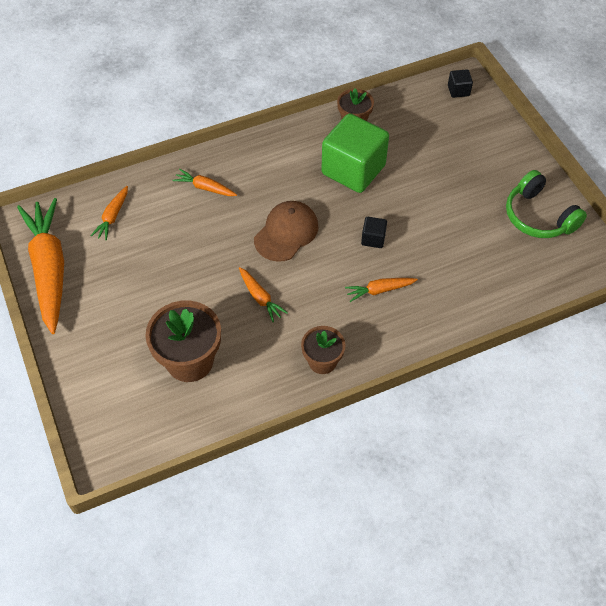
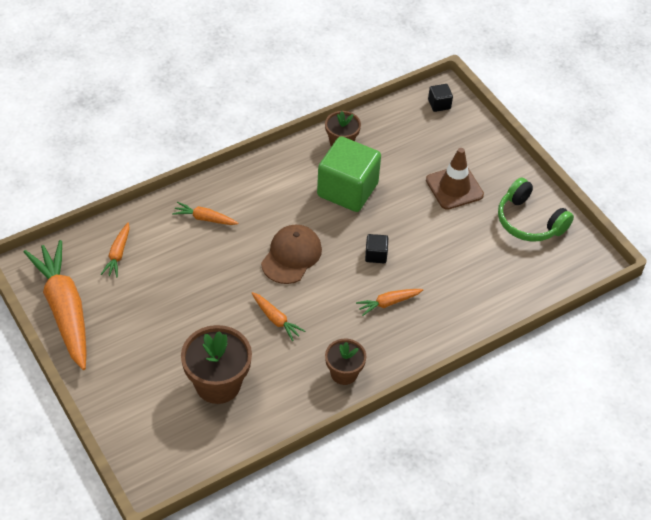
camera: 10 degrees left, 5 degrees down
none -> brown traffic cone [426,148,484,210]

